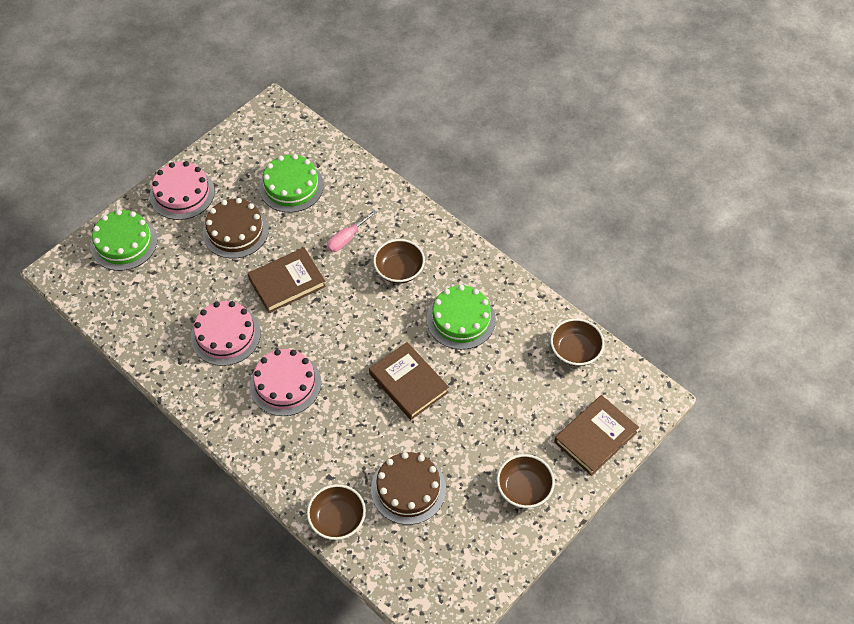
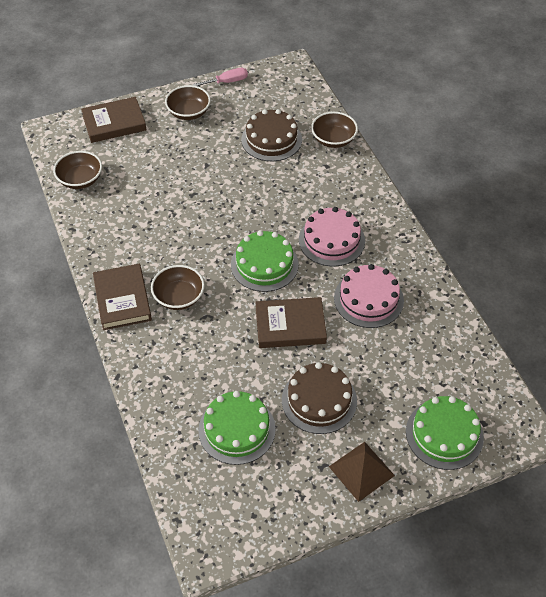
camera: 155 degrees left, 5 degrees down
pink cake [150,161,215,220] -> brown pyramid [329,442,395,502]
pink screwdriver [327,210,377,252] -> pink screwdriver moved to [193,68,248,86]
brown book [369,342,449,420] -> brown book moved to [93,264,152,330]
green cake [427,285,496,350] -> green cake moved to [231,230,299,292]

